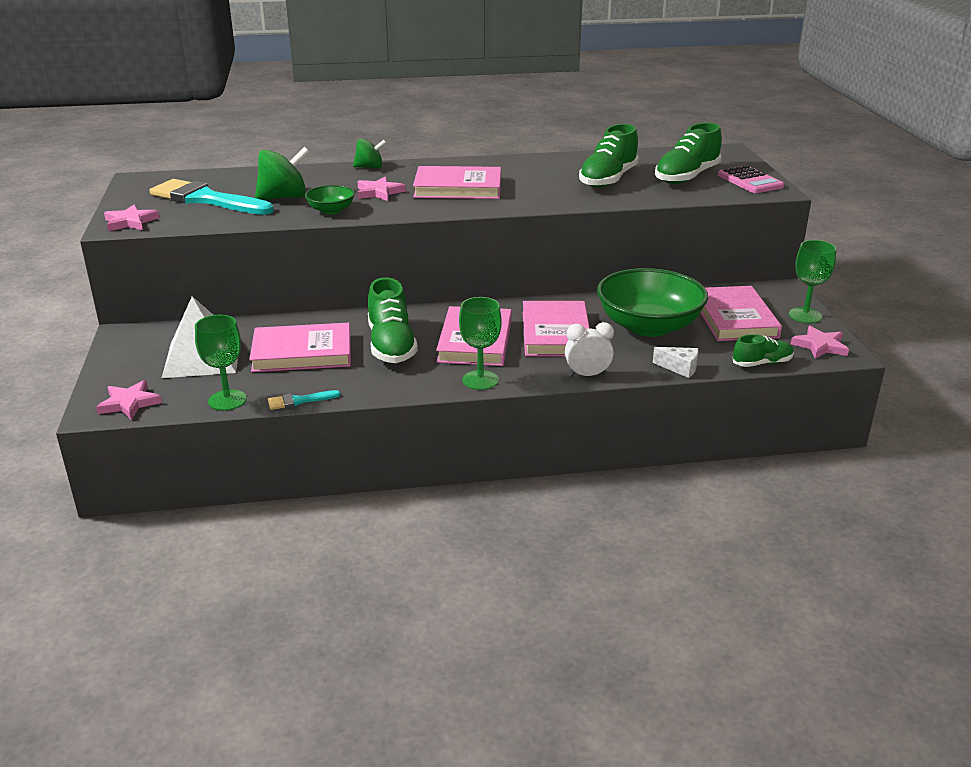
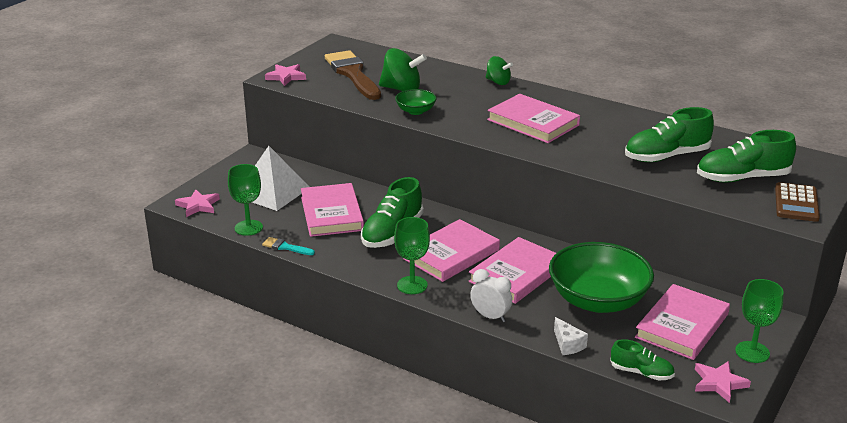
camera: 40 degrees right, 0 degrees up
turquoise brush [150,179,274,215] -> brown brush [325,50,381,100]
pink book [249,323,351,372] -> pink book turned 45 degrees clockwise [301,183,364,237]
pink star [357,176,405,201] -> none
pink calculator [718,165,784,193] -> brown calculator [775,182,820,222]

